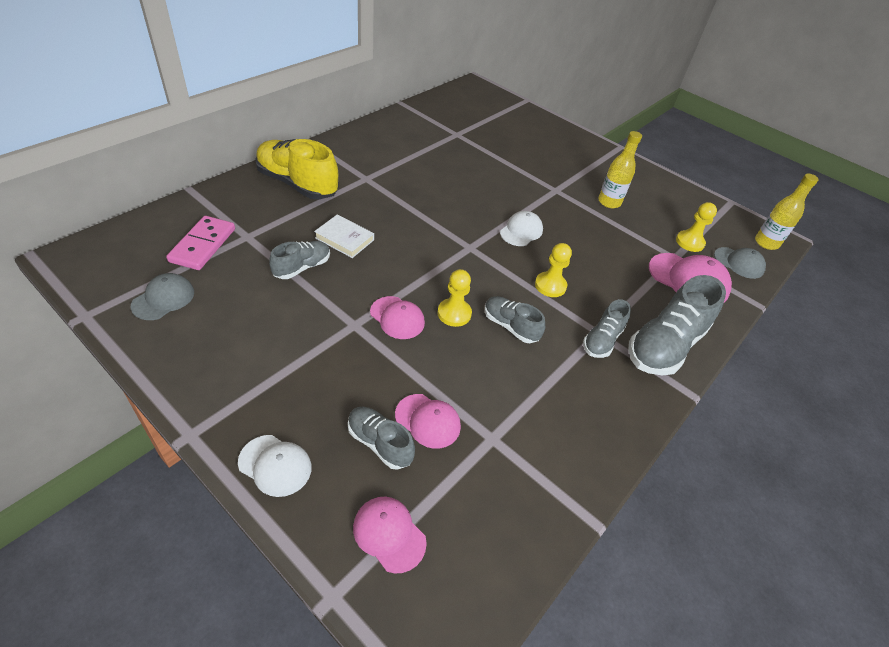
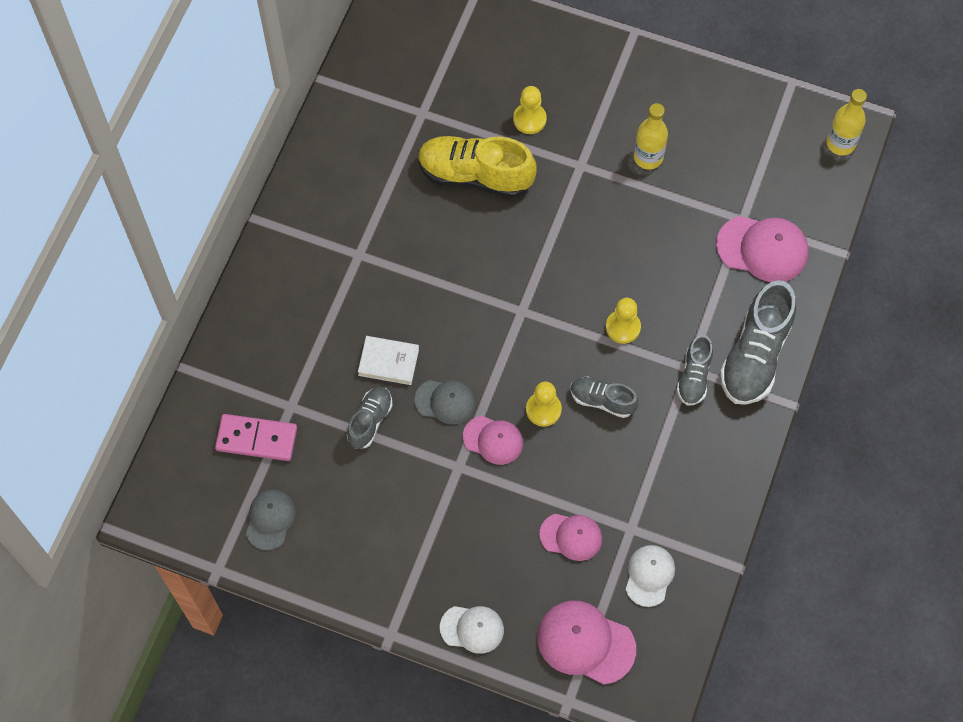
camera: 15 degrees left, 20 degrees up
pink domino [166,216,235,270] -> pink domino turned 75 degrees counterclockwise [215,414,297,461]
yellow shoe [255,139,338,199] -> yellow shoe moved to [418,136,536,198]
grey shoe [348,407,415,470] -> none
pink cap [353,497,427,574] -> pink cap [537,600,636,685], size x1.56
white cap [500,211,543,246] -> white cap moved to [626,545,675,607]
yellow pawn [676,202,717,252] -> yellow pawn moved to [513,86,547,134]
grey cap [714,247,766,279] -> grey cap moved to [414,380,475,424]

